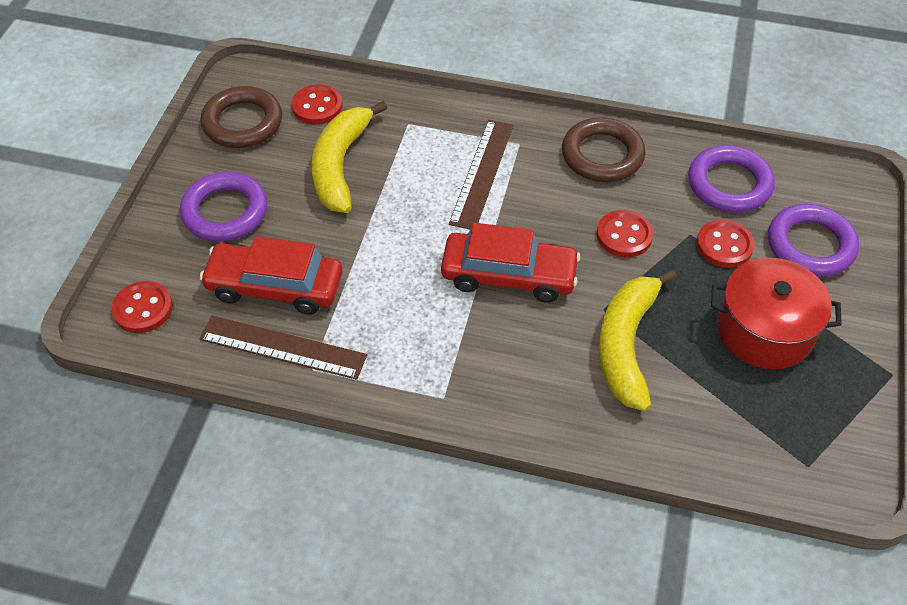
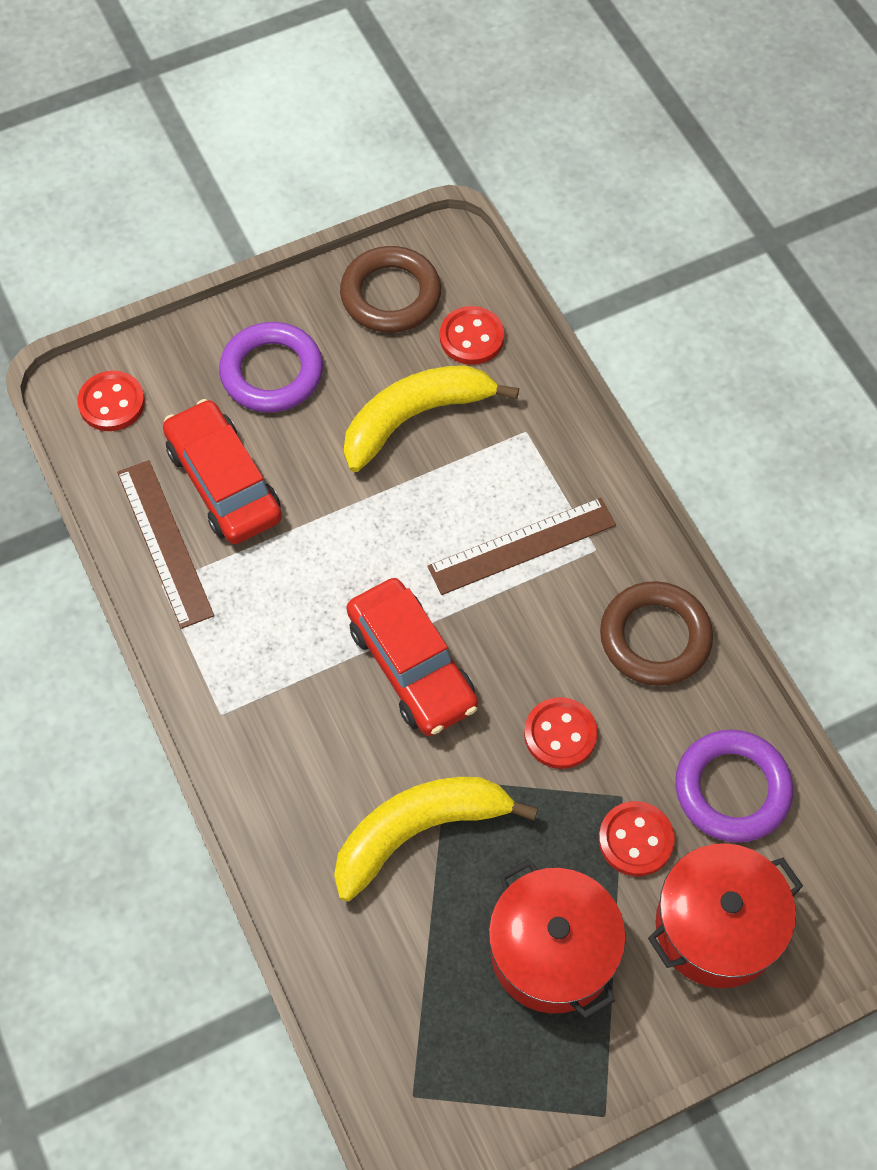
camera: 50 degrees right, 10 degrees up
purple ring [768,204,859,277] -> red pot [648,843,803,988]

